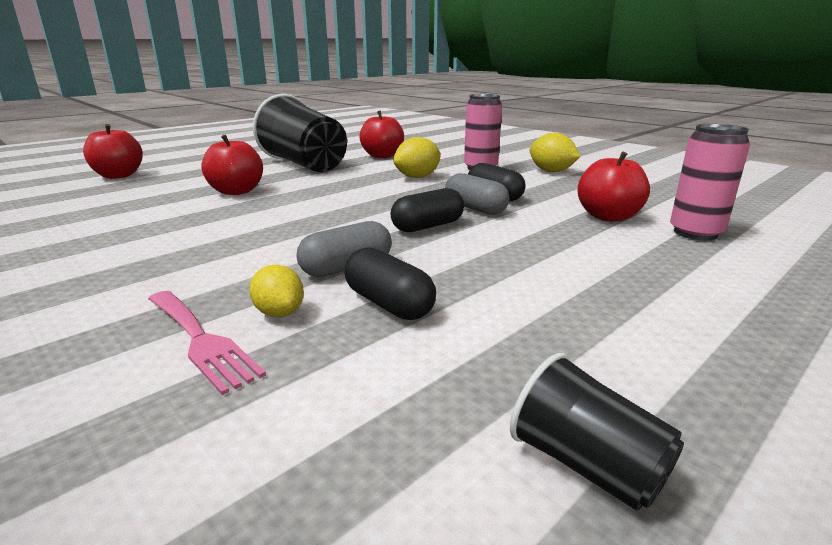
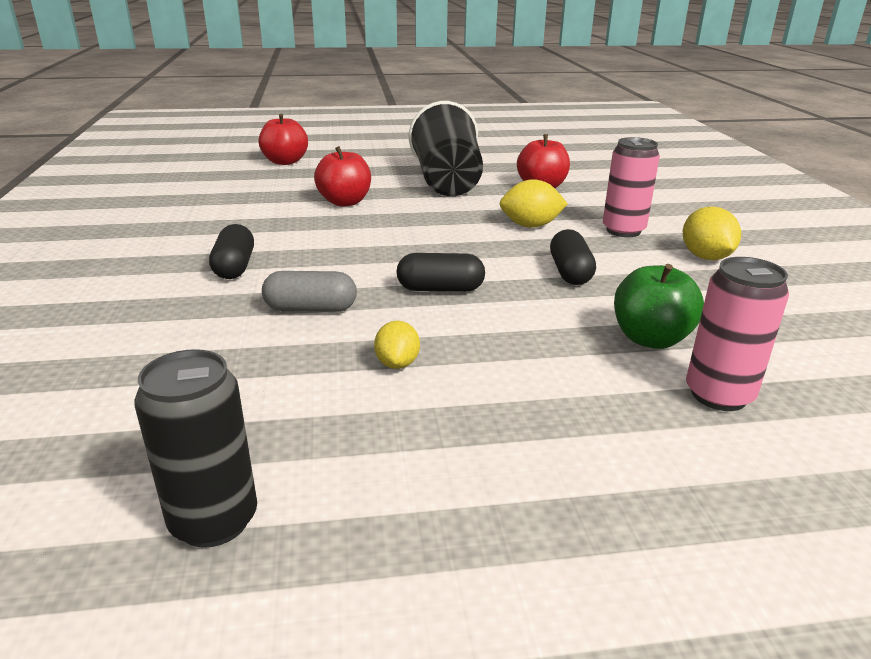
camera: 35 degrees right, 5 degrees up
pink fork [149,291,266,395] -> none
yellow lemon [249,265,304,317] -> yellow lemon moved to [374,321,420,369]
black capsule [344,247,436,320] -> black capsule moved to [209,224,254,279]
grey capsule [445,173,509,215] -> none
black cup [510,353,684,511] -> black can [134,349,257,548]
red apple [578,151,650,222] -> green apple [614,264,704,349]

